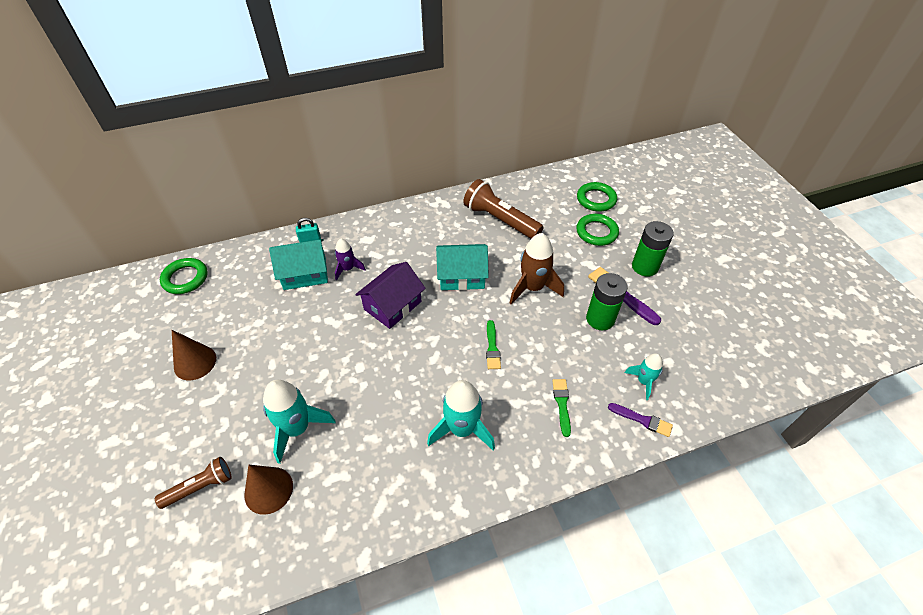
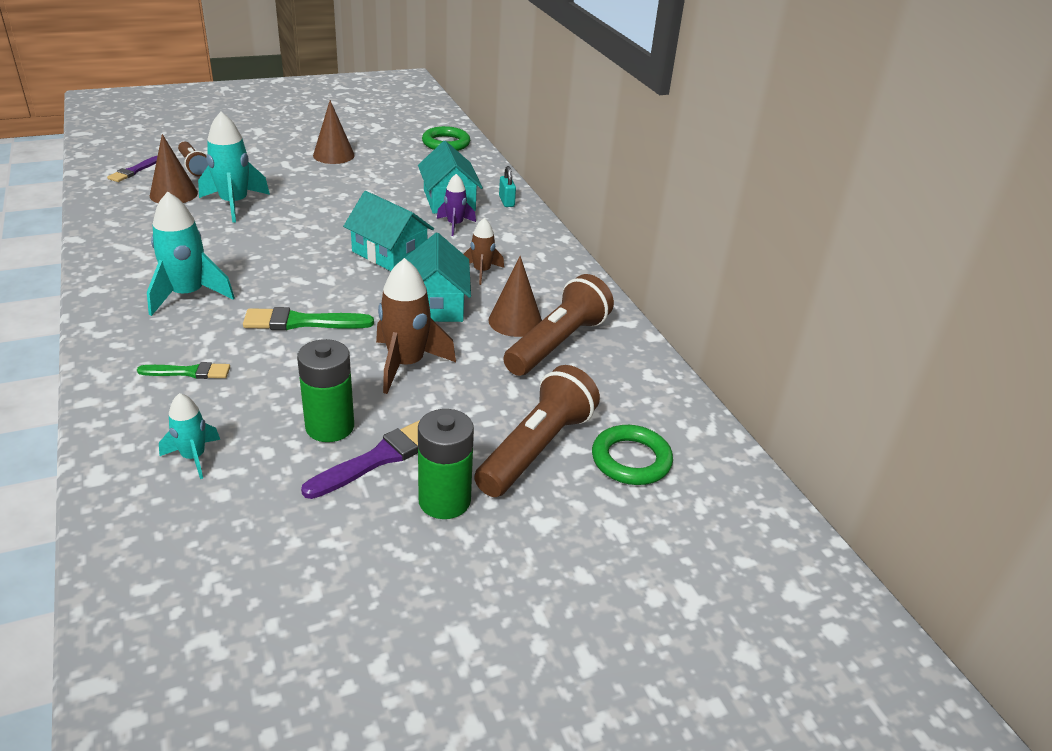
camera: 85 degrees right, 15 degrees down
purple house [355,262,426,329] -> turquoise house [343,191,434,271]
green brush [486,320,501,369] -> green brush [243,307,374,330], size x1.56
green ring [576,214,619,246] -> brown flashlight [474,365,600,497]
purple brush [608,403,673,437] -> purple brush moved to [107,156,157,182]
none -> brown rocket [464,218,504,285]
none -> brown cone [488,256,542,337]

